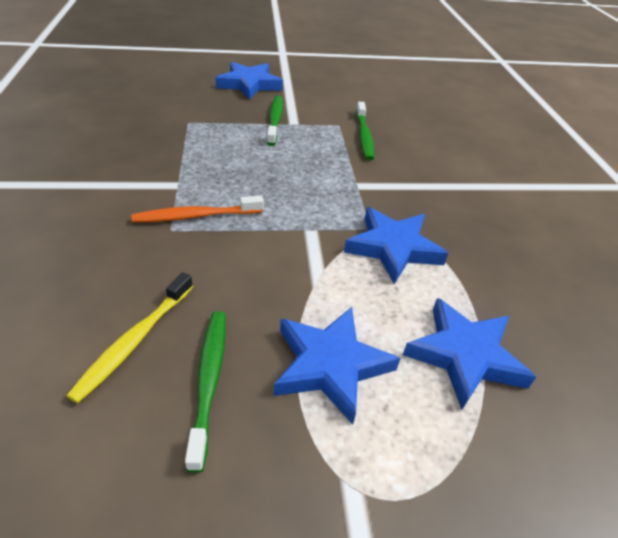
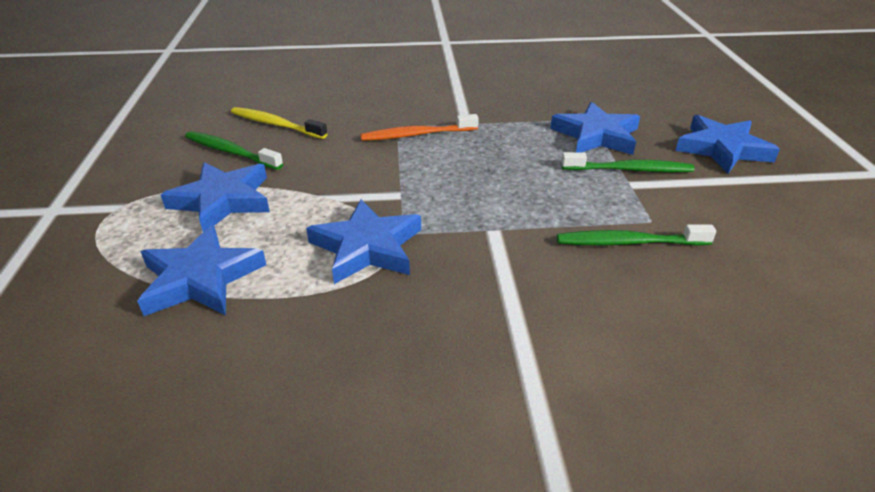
camera: 95 degrees right, 5 degrees down
orange toothbrush [132,196,264,223] -> orange toothbrush turned 90 degrees counterclockwise [360,114,479,141]
green toothbrush [185,311,226,473] -> green toothbrush turned 150 degrees counterclockwise [185,131,283,170]
none -> blue star [550,101,640,155]

